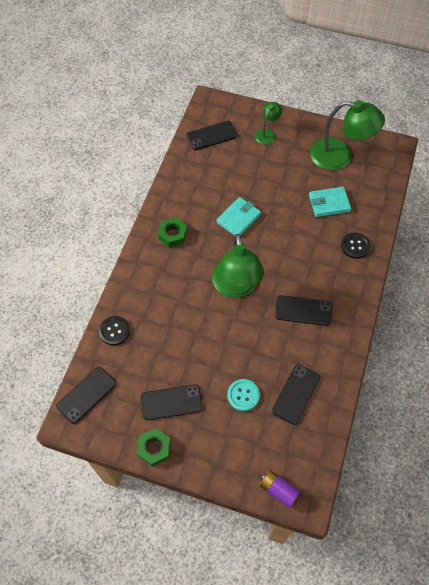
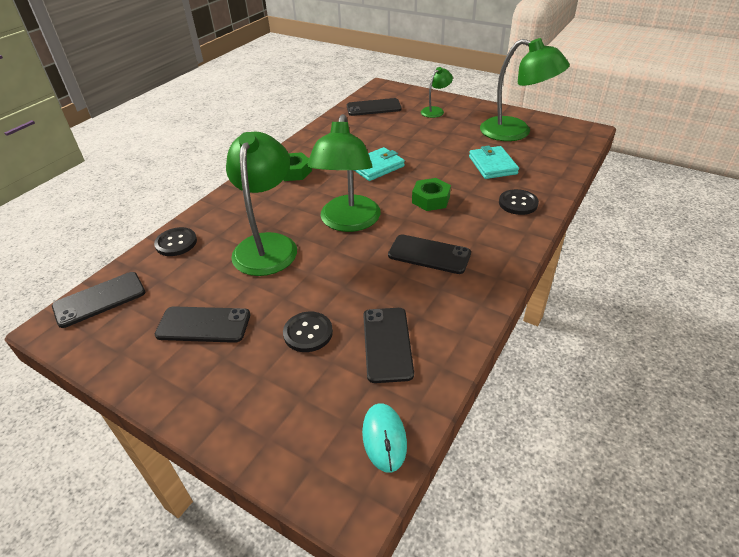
camera: 15 degrees right, 20 degrees down
green nut [137,428,171,467] -> green nut moved to [412,178,451,211]
turquoise button [227,379,260,411] -> black button [283,312,333,352]
purple battery [260,470,300,508] -> none
black phone [272,364,320,425] -> black phone turned 45 degrees counterclockwise [363,308,414,383]
turquoise wallet [309,187,351,217] -> turquoise wallet turned 75 degrees clockwise [469,146,519,179]
none -> green lamp [226,132,297,276]
none -> turquoise mouse [362,403,407,473]

